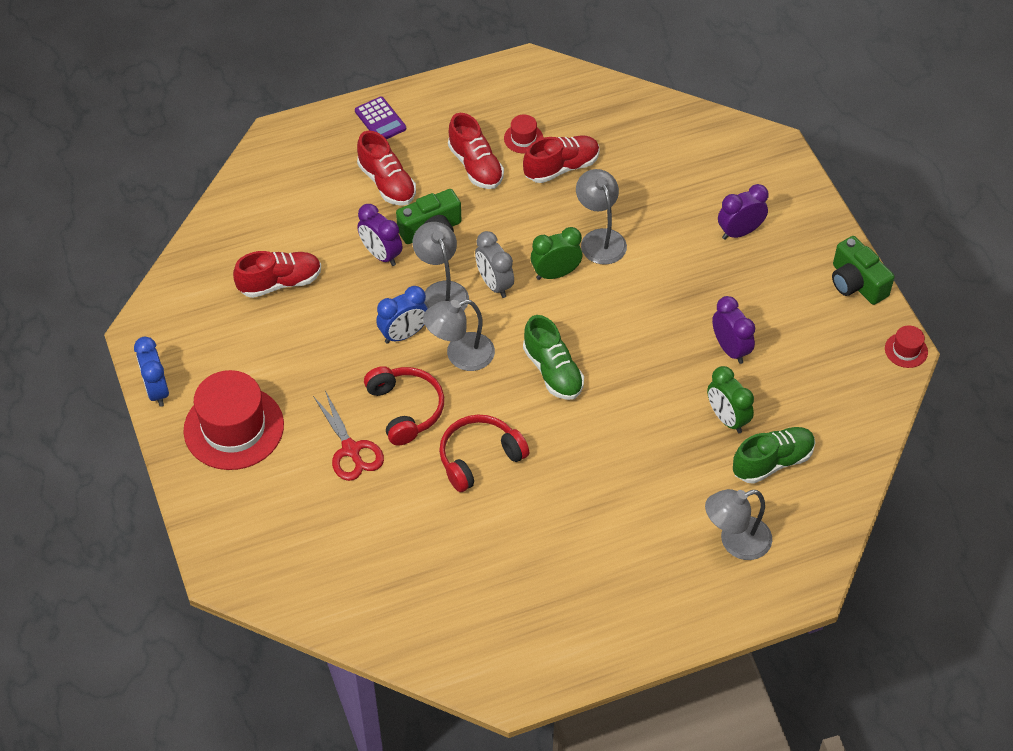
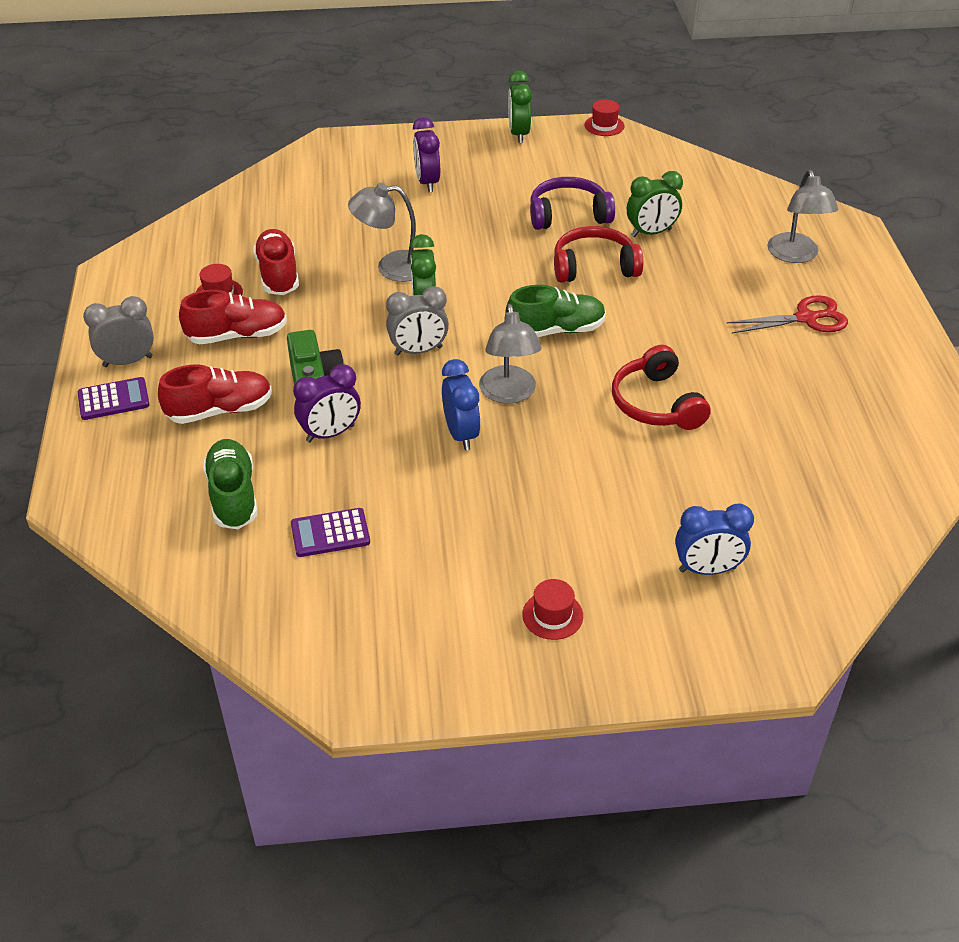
camera: 75 degrees left, 10 degrees down
blue clock [134,337,169,407] -> blue clock moved to [675,503,754,575]
red hat [184,370,284,470] -> red hat [522,579,583,640], size x0.44
red shoe [233,251,321,298] -> purple calculator [291,508,370,557]
red scissors [313,391,384,481] -> red scissors moved to [727,295,848,334]
red headphones [364,366,444,446] -> red headphones moved to [554,226,643,283]
grey lamp [413,222,469,311] -> none
purple clock [712,296,755,364] -> purple headphones [530,177,615,230]
green shoe [733,427,815,484] -> green shoe moved to [203,439,258,529]
green camera [832,236,895,305] -> green clock [508,71,532,143]
none -> grey clock [83,296,154,367]

